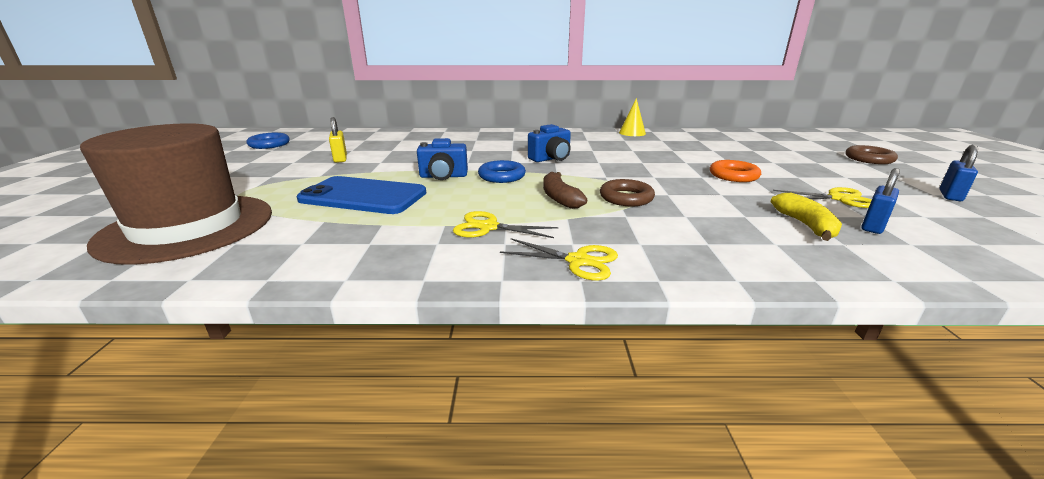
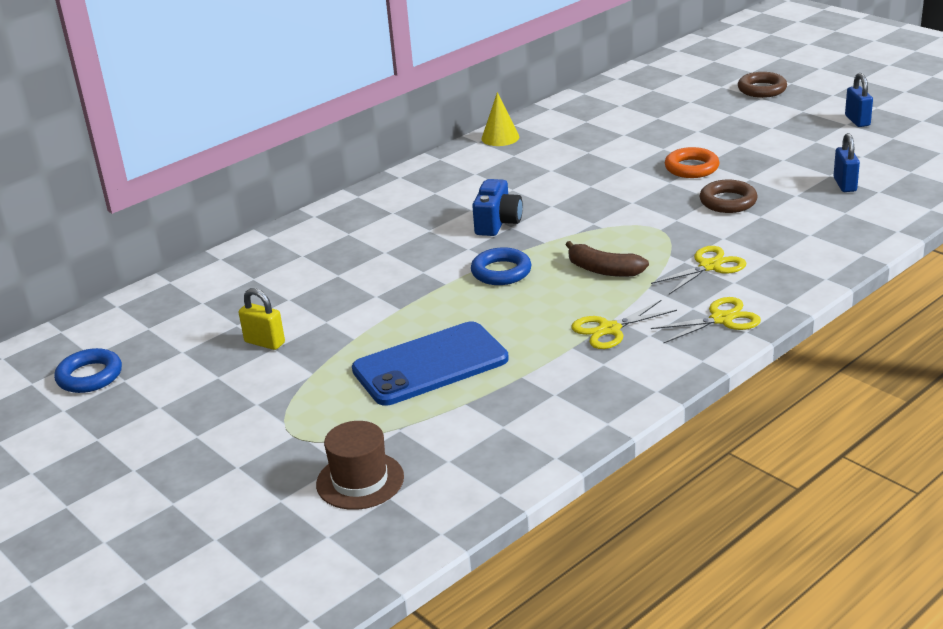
camera: 40 degrees left, 5 degrees up
brown hat [80,123,272,265] -> brown hat [316,421,404,510], size x0.48
blue camera [417,138,468,180] -> none
brown ring [600,179,655,206] -> brown ring moved to [700,180,757,213]
yellow banana [771,193,842,241] -> none
yellow scissors [773,187,872,208] -> yellow scissors moved to [651,246,746,294]

